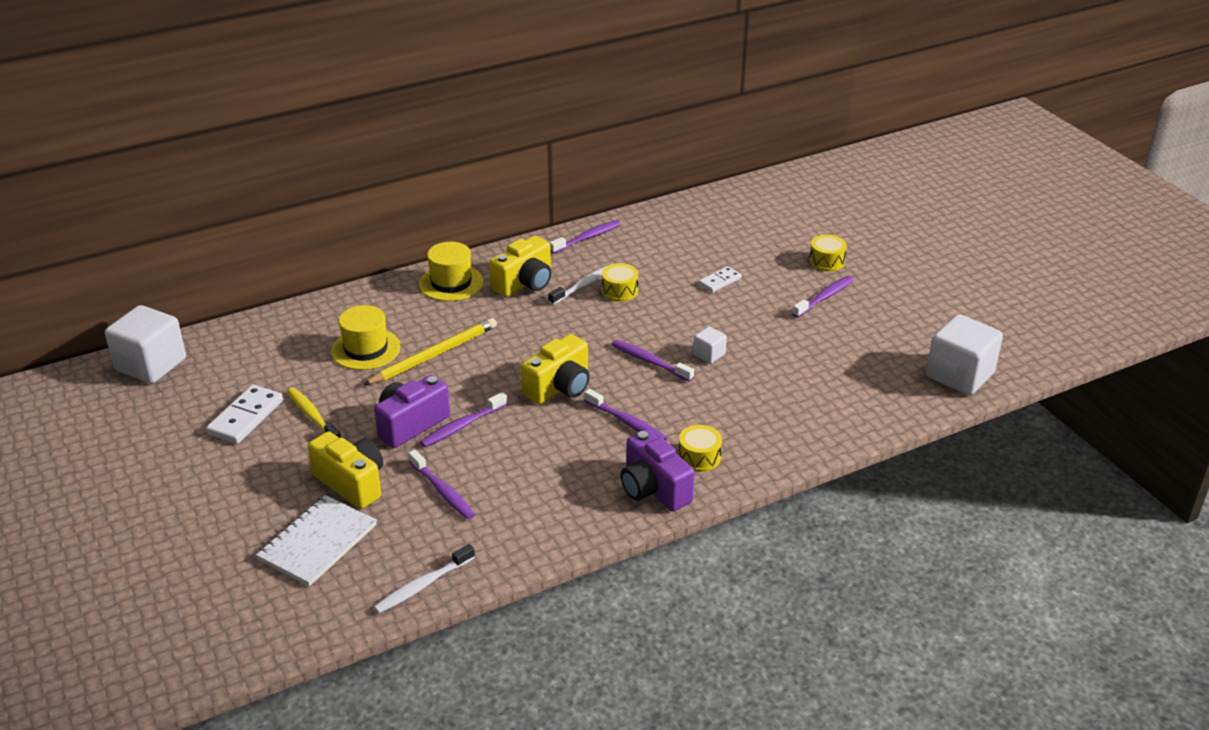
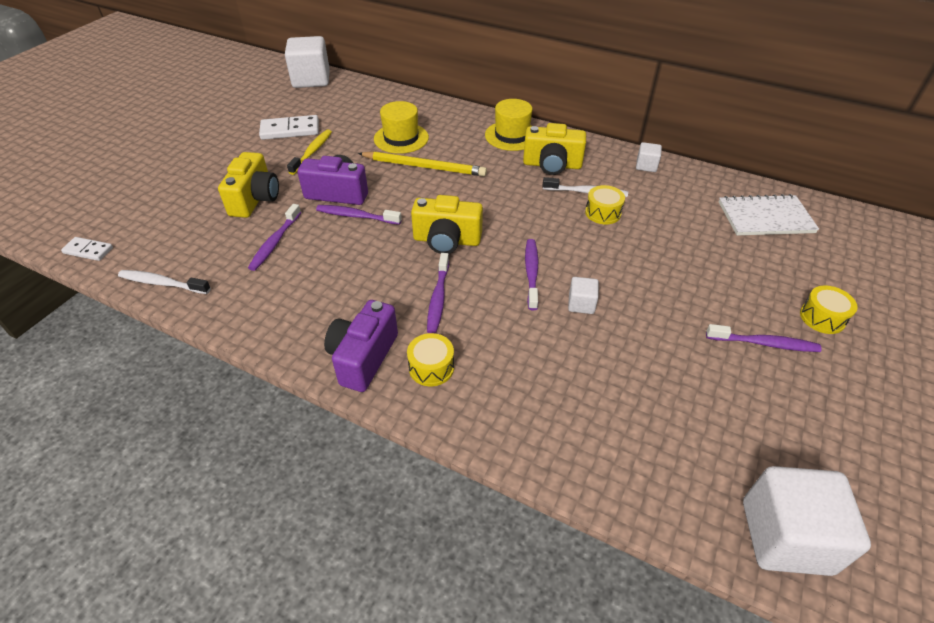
camera: 55 degrees right, 10 degrees up
white notebook [256,495,377,586] -> white notebook moved to [719,194,819,235]
purple toothbrush [549,220,620,254] -> white cube [636,142,662,172]
white domino [699,266,742,293] -> white domino moved to [61,237,113,261]

